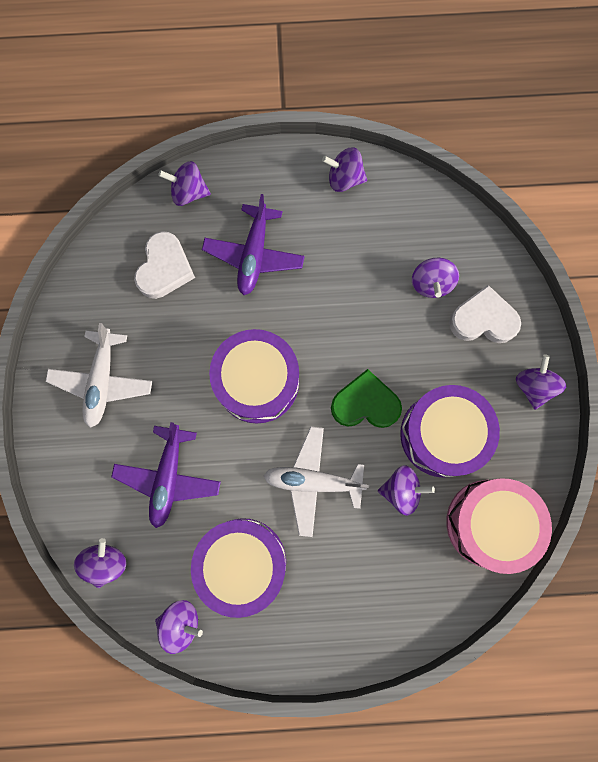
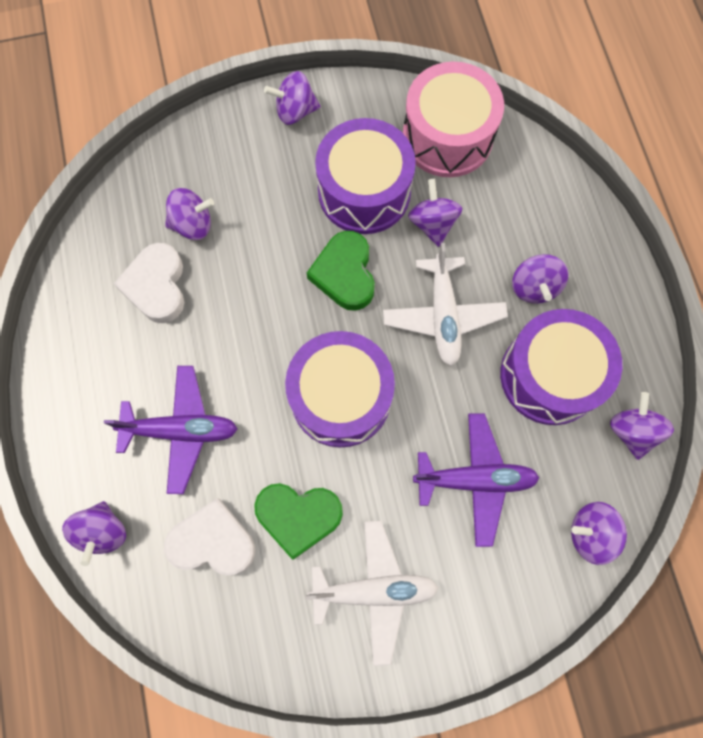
camera: 100 degrees left, 5 degrees down
purple spinning top [322,148,367,192] -> purple spinning top moved to [512,254,569,304]
white heart [449,285,521,343] -> white heart moved to [114,243,184,323]
none -> green heart [254,483,343,560]

